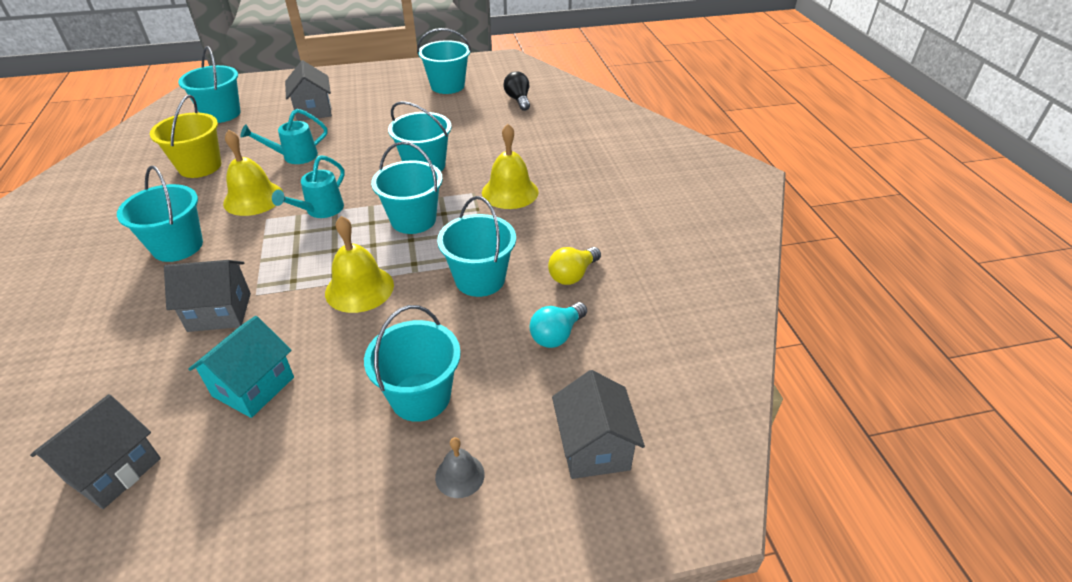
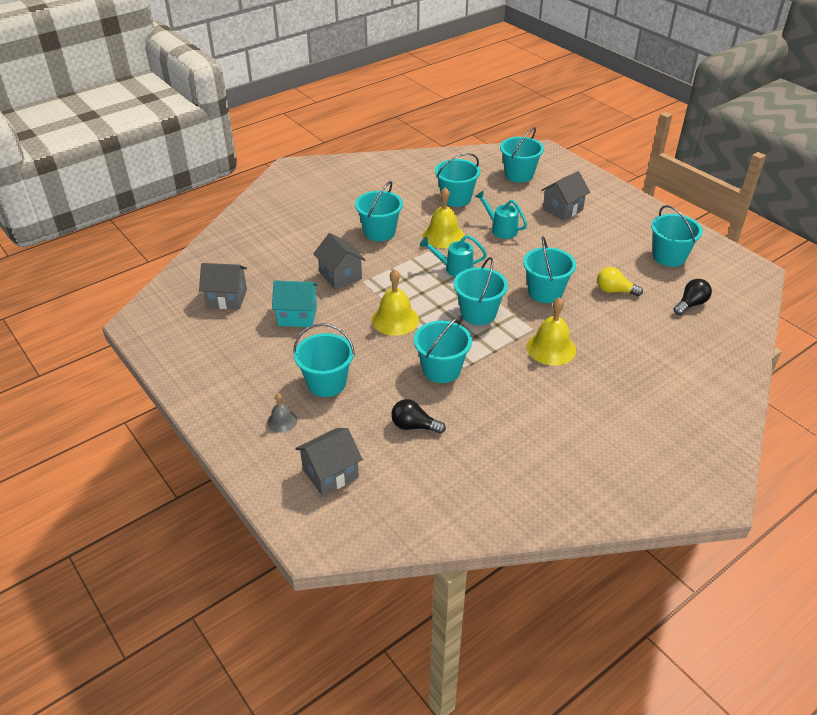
camera: 65 degrees right, 0 degrees up
yellow bucket [150,95,221,178] -> turquoise bucket [435,153,480,207]
turquoise light bulb [530,302,587,348] -> black light bulb [391,399,446,434]
yellow light bulb [548,247,601,285] -> yellow light bulb moved to [597,267,643,296]

